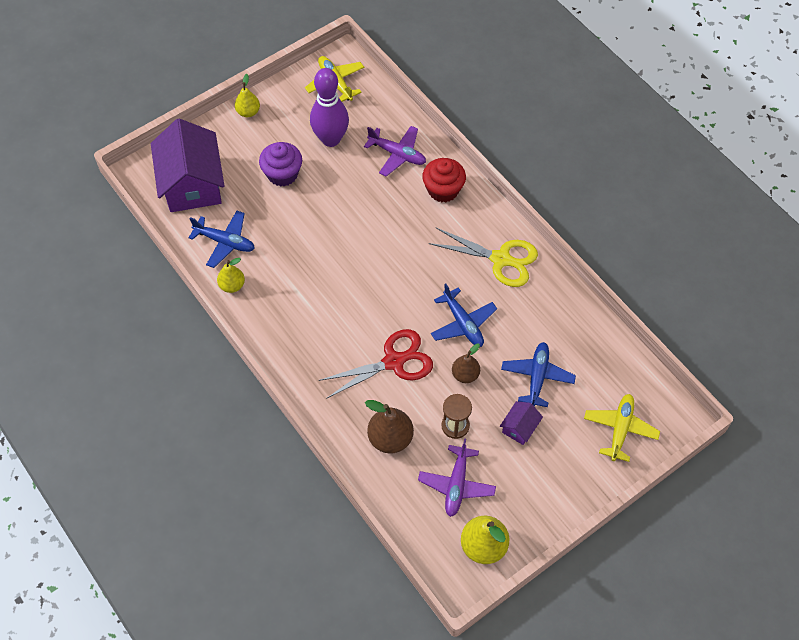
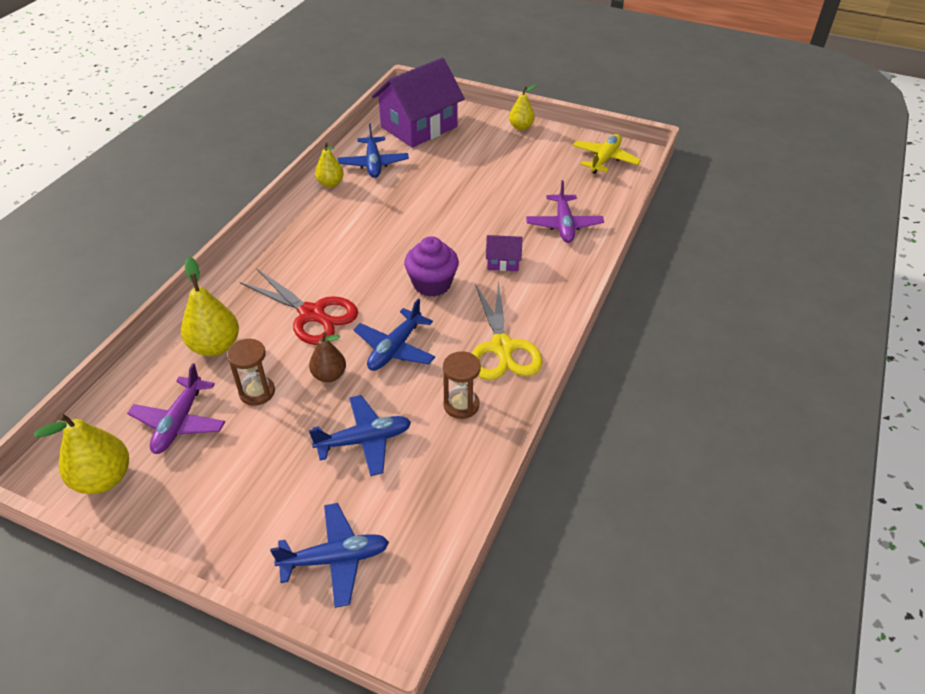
camera: 60 degrees right, 15 degrees down
purple cupcake [259,142,302,187] -> purple cupcake moved to [404,236,459,297]
purple bowling pin [310,68,349,147] -> none
brown pear [365,400,414,454] -> yellow pear [181,257,239,356]
purple plane [418,438,496,517] -> purple plane turned 60 degrees counterclockwise [127,363,225,454]
red cupcake [422,158,466,203] -> none
purple house [500,401,543,445] -> purple house moved to [486,235,523,271]
yellow plane [584,394,660,462] -> blue plane [270,503,389,608]
none -> brown hourglass [443,351,481,419]

